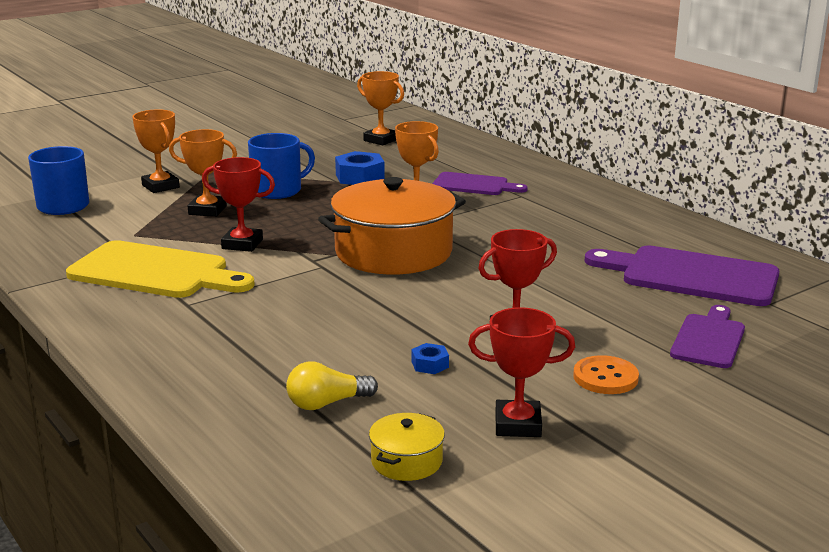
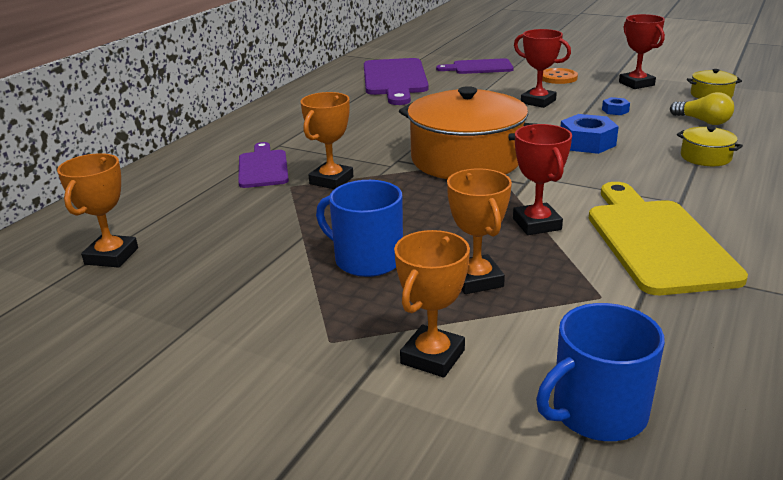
camera: 115 degrees left, 5 degrees up
blue nut [335,151,385,185] -> blue nut moved to [561,114,619,154]
none -> yellow pot [677,126,743,166]

